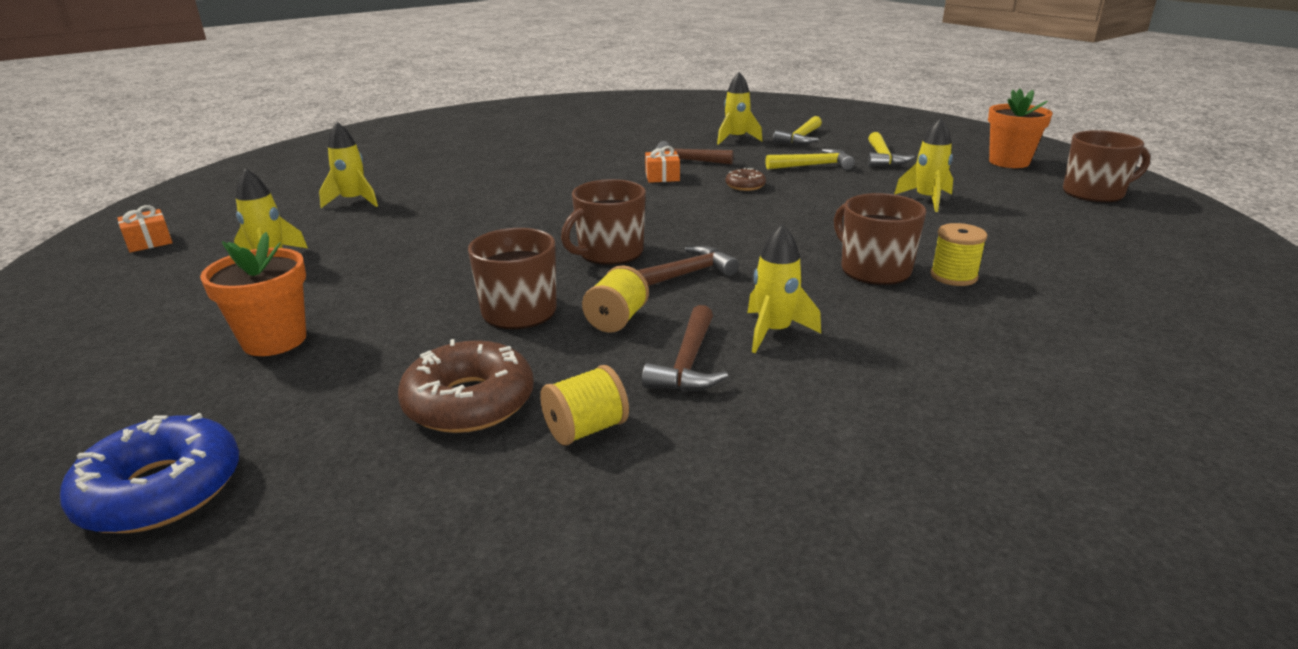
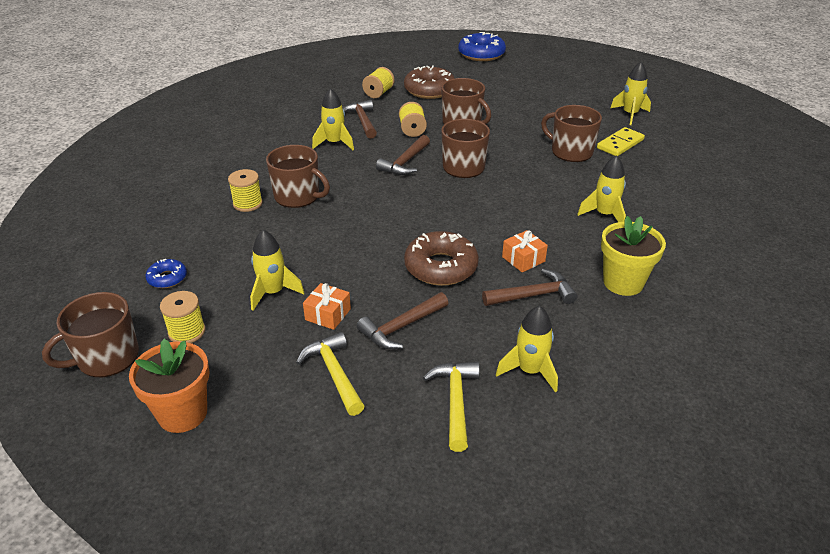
camera: 150 degrees right, 10 degrees up
orange gift [117,205,173,253] -> orange gift moved to [303,283,351,330]
orange flower pot [200,232,306,356] -> none
yellow rocket [319,122,378,208] -> yellow rocket moved to [577,155,626,222]
brown donut [725,168,766,191] -> brown donut [404,231,479,286], size x1.91
yellow hammer [765,149,855,170] -> brown hammer [357,292,448,349]
none -> blue donut [145,259,187,288]
none -> yellow spool [160,291,206,343]
none -> brown mug [541,105,602,162]
none -> yellow domino [597,127,645,156]
none -> yellow flower pot [601,216,666,296]

